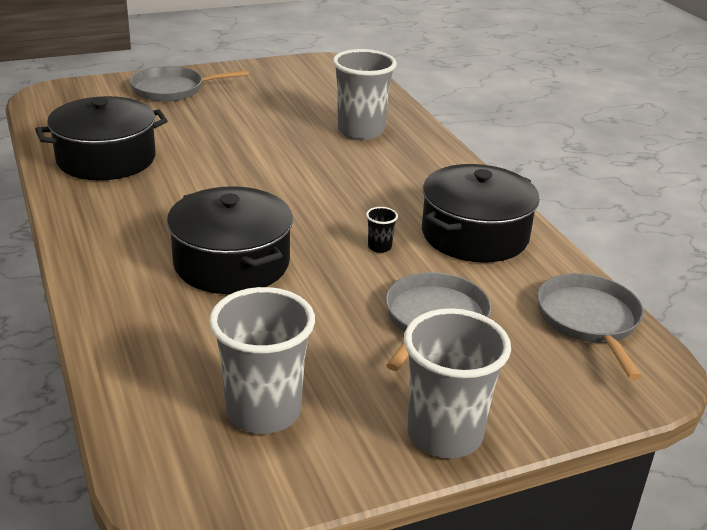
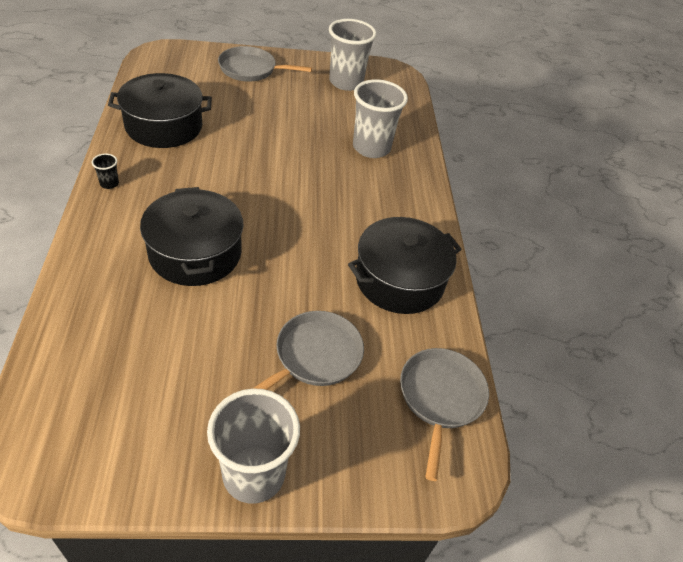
camera: 15 degrees right, 15 degrees up
grey cup [209,287,315,434] -> grey cup moved to [329,19,377,91]
black cup [366,207,398,253] -> black cup moved to [92,154,119,189]

